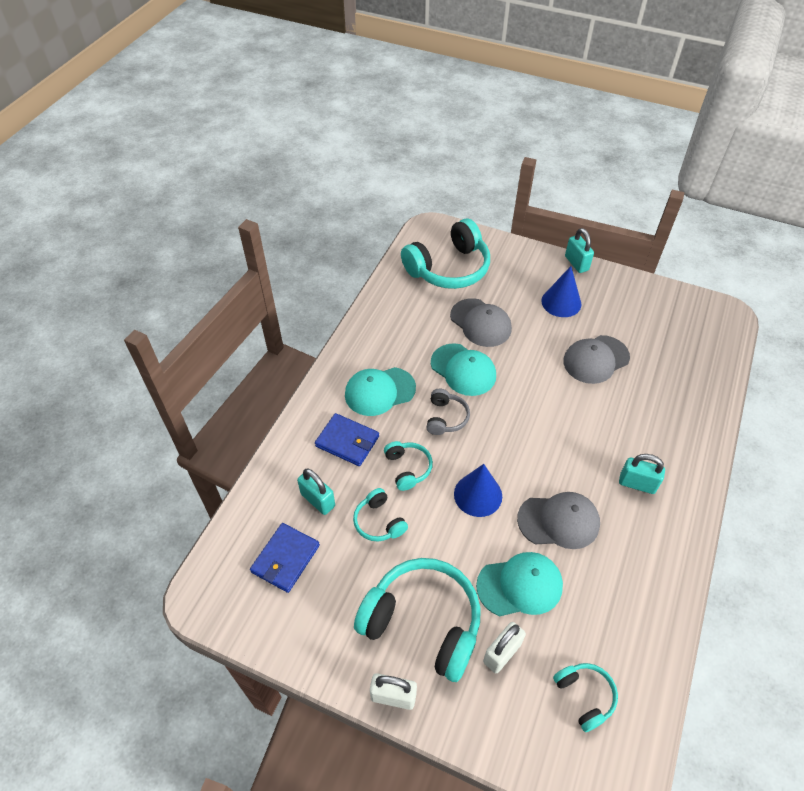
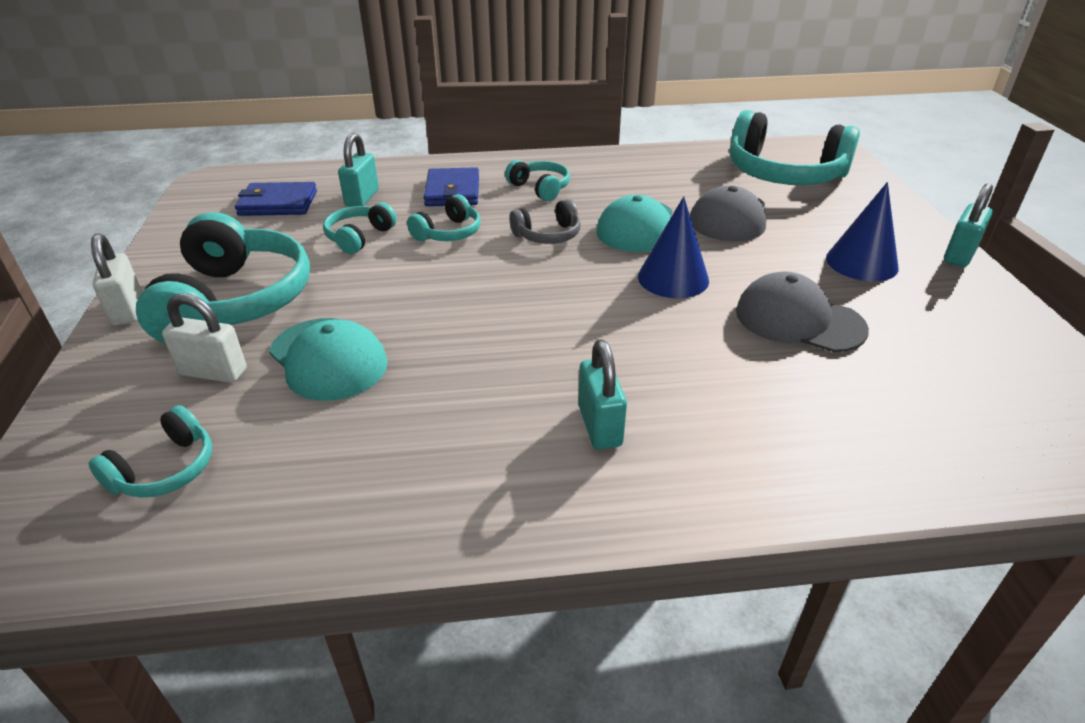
camera: 60 degrees right, 15 degrees down
turquoise cap [345,367,416,416] -> turquoise headphones [505,160,570,201]
blue cone [454,464,502,517] -> blue cone moved to [638,196,709,298]
grey cap [517,492,600,549] -> none

